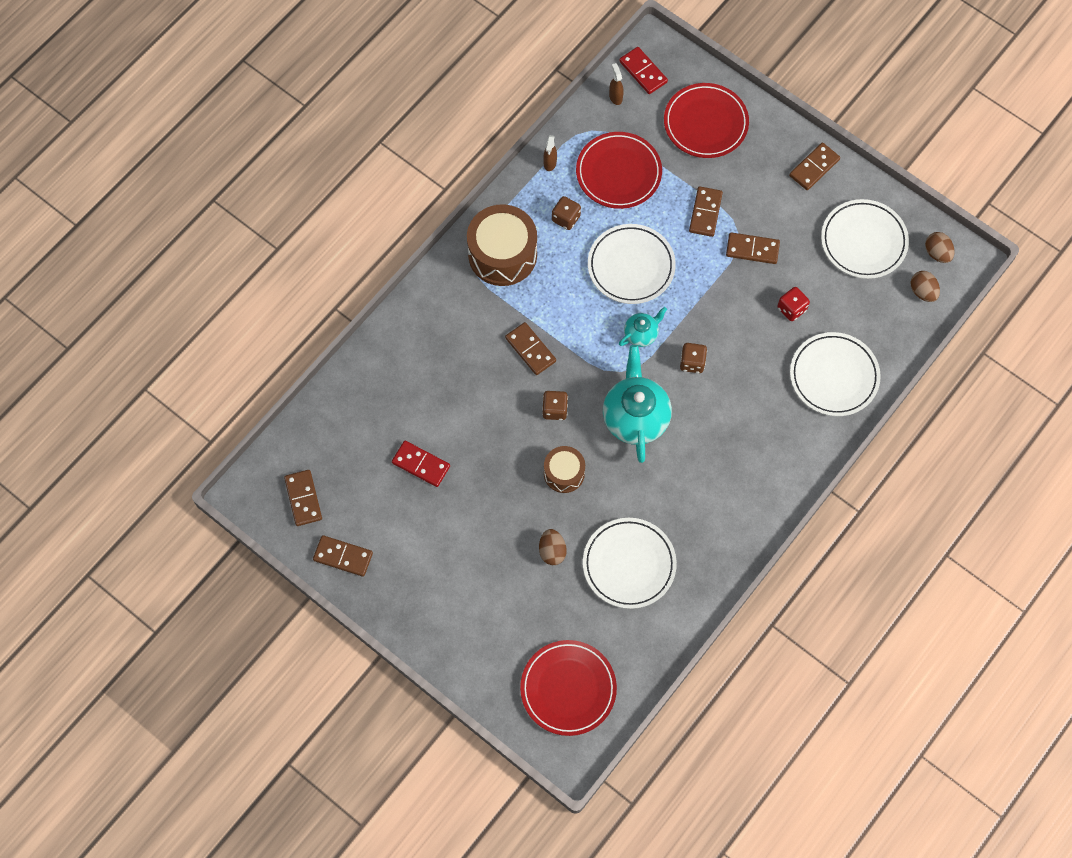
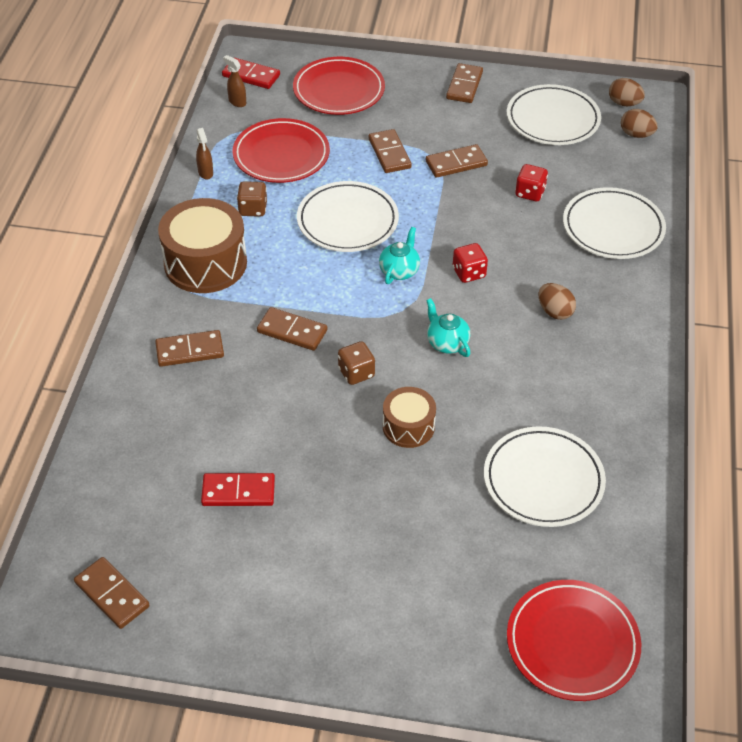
camera: 30 degrees left, 20 degrees down
brown domino [313,535,373,577] -> brown domino moved to [155,330,224,367]
brown egg [539,529,567,565] -> brown egg moved to [539,283,576,320]
turquoise teapot [603,345,672,463] -> turquoise teapot [426,298,471,357], size x0.52
brown dice [680,343,707,373] -> red dice [453,243,488,283]

